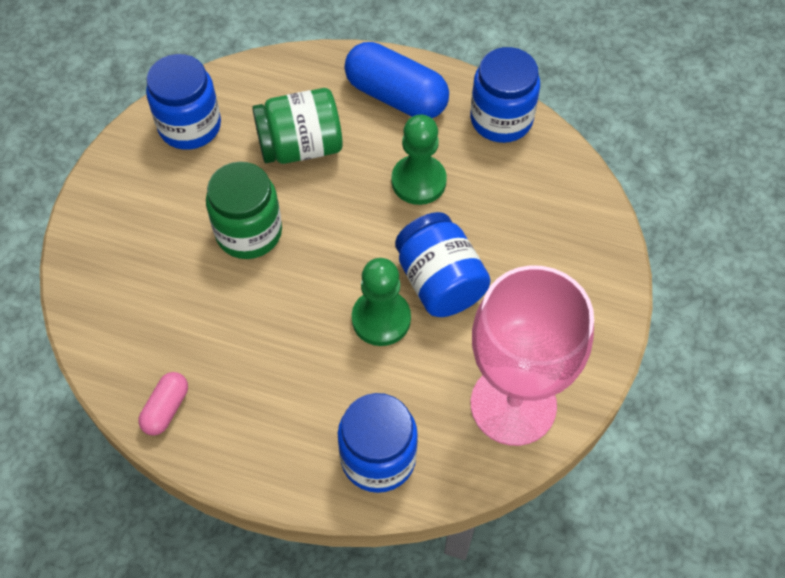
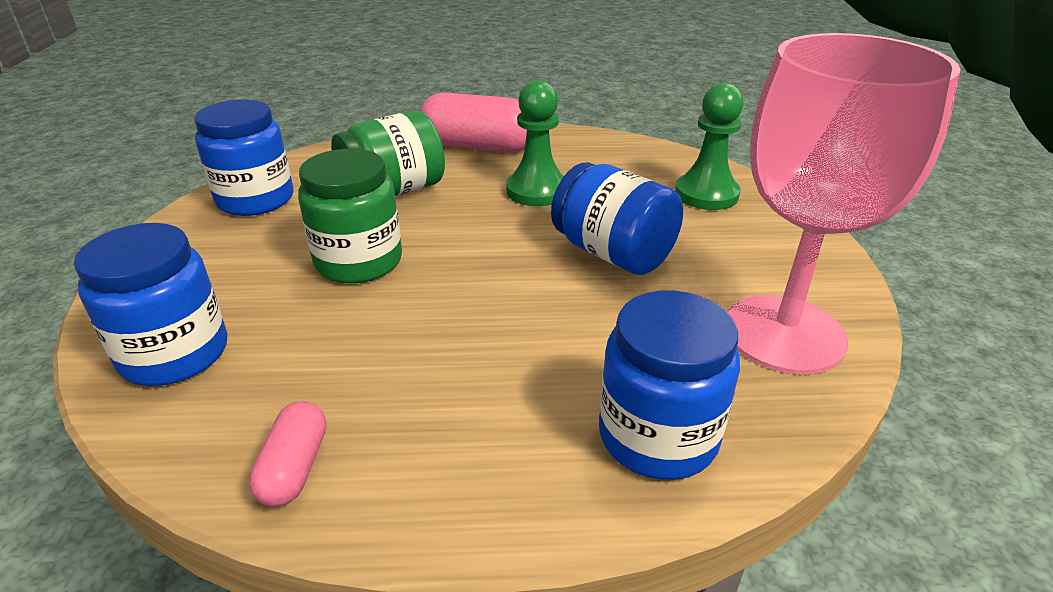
camera: 20 degrees left, 25 degrees down
blue capsule [344,42,449,118] -> pink capsule [420,92,527,152]
green pawn [352,258,411,346] -> green pawn moved to [675,83,744,210]
blue jar [470,47,540,143] -> blue jar moved to [74,223,227,386]

